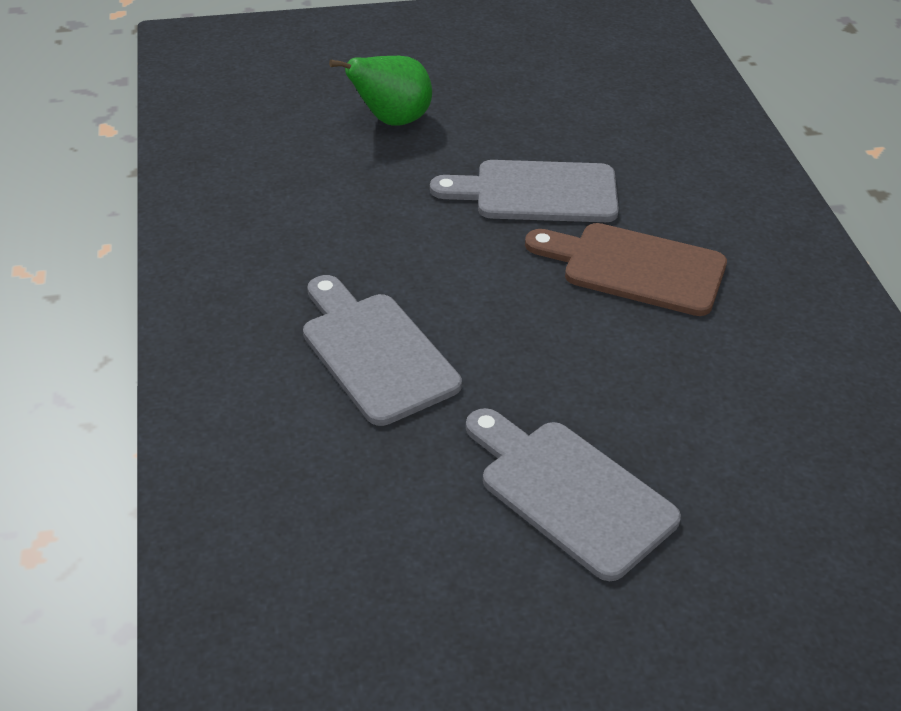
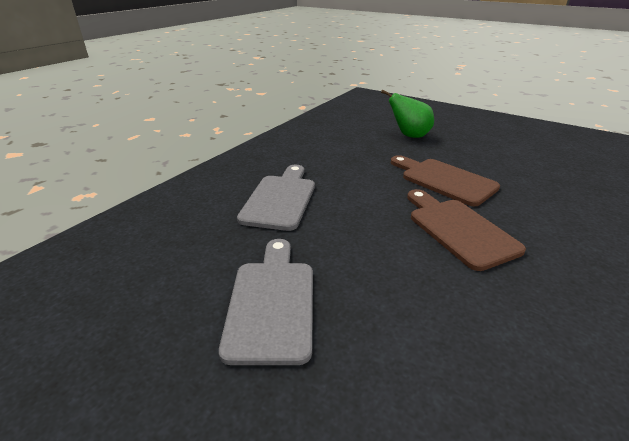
camera: 45 degrees right, 10 degrees down
grey cutting board [430,160,619,222] -> brown cutting board [391,155,500,206]

